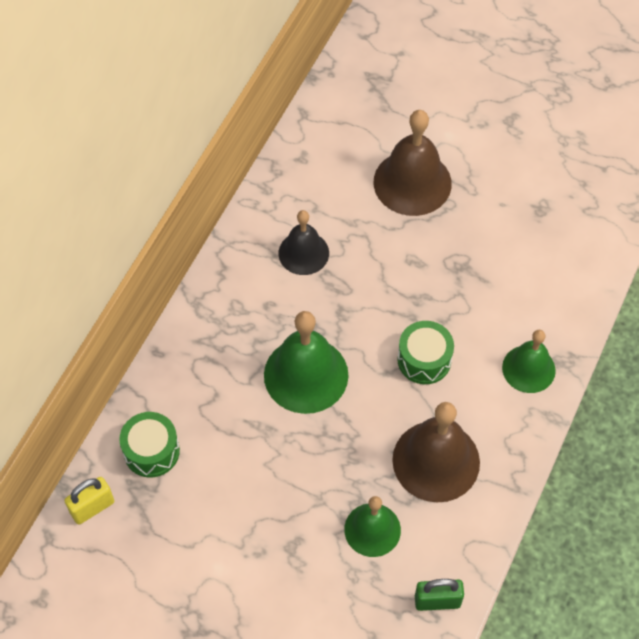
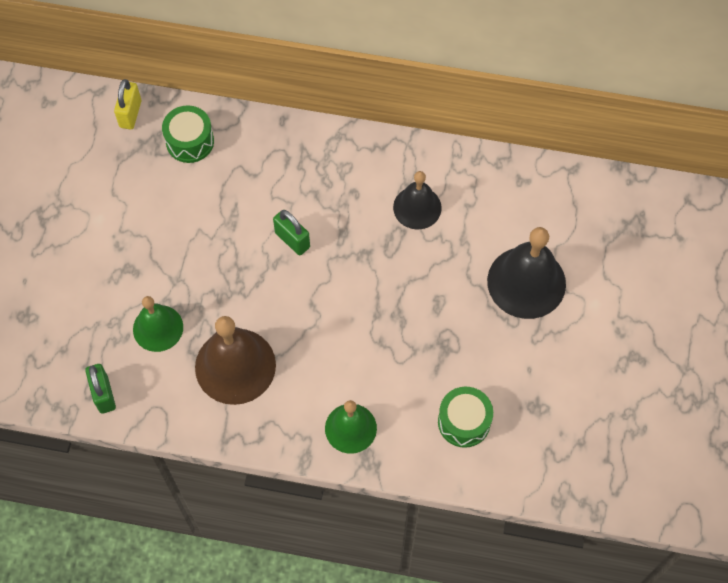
camera: 75 degrees right, 5 degrees up
yellow padlock [64,477,114,525] -> yellow padlock turned 60 degrees clockwise [114,79,141,130]
green bell [264,311,349,414] -> green padlock [273,210,310,255]
brown bell [374,110,452,216] -> black bell [487,227,566,319]
green drum [398,321,454,384] -> green drum moved to [438,387,493,448]

